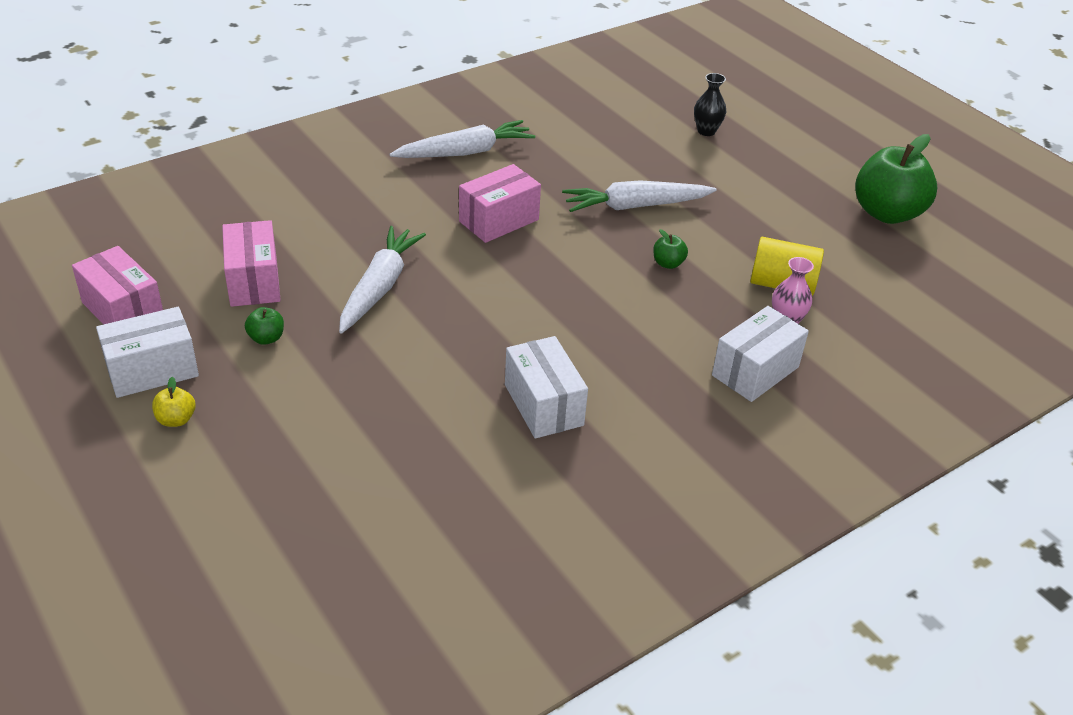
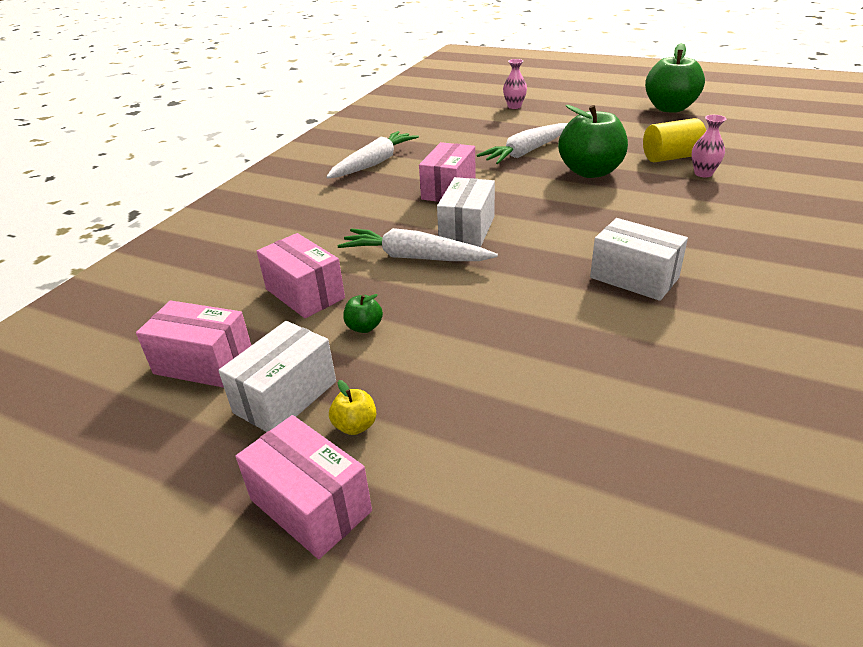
camera: 25 degrees left, 5 degrees down
white carrot [339,226,426,334] -> white carrot turned 60 degrees counterclockwise [338,228,498,261]
green apple [653,229,688,269] -> green apple [558,105,628,178], size x2.40
black vase [694,73,726,136] -> pink vase [503,59,527,109]
white box [712,306,809,402] -> white box moved to [437,177,495,247]
none -> pink box [236,415,372,559]

